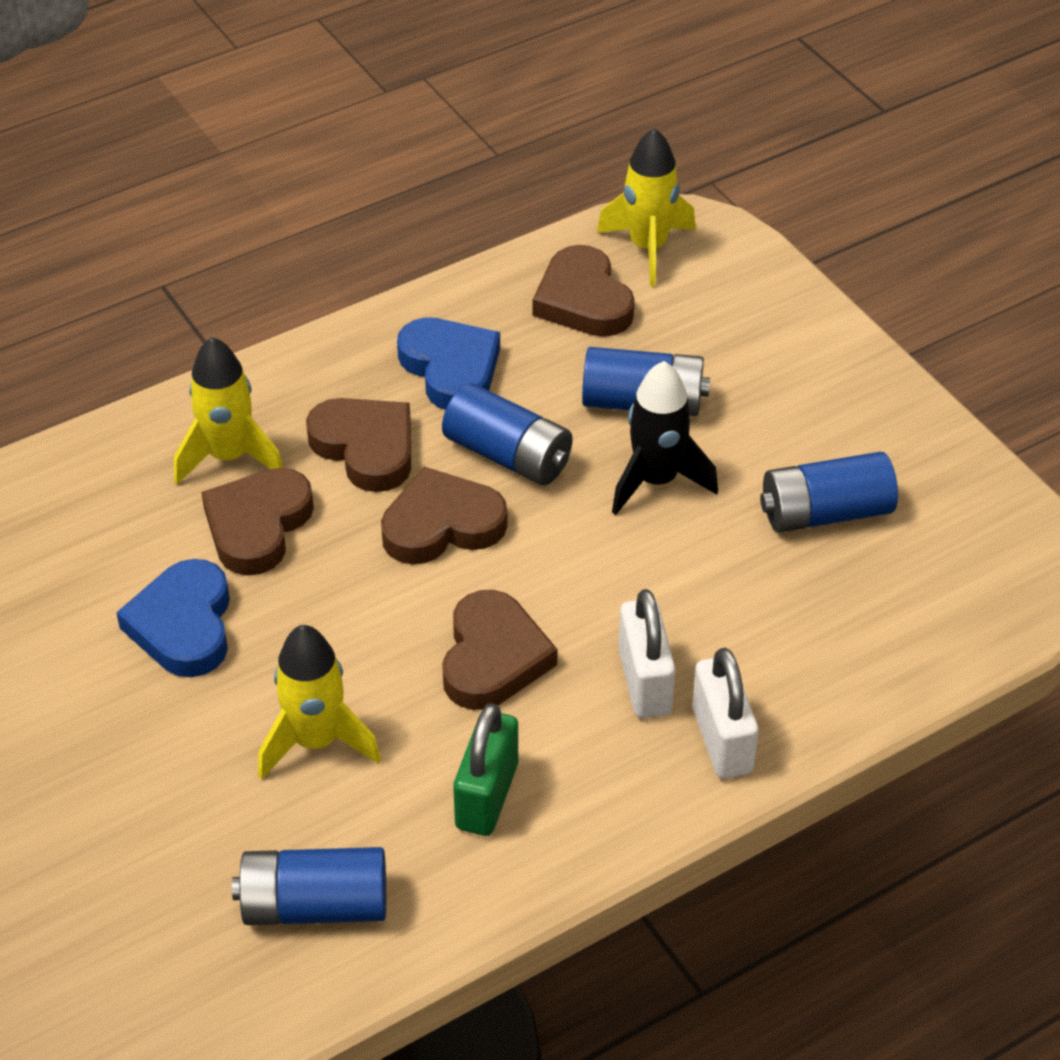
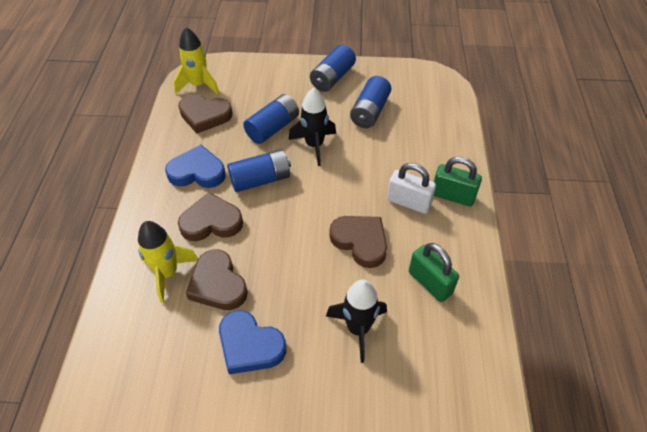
camera: 55 degrees left, 5 degrees up
blue battery [232,847,386,925] -> blue battery moved to [310,45,356,92]
yellow rocket [258,625,381,780] -> black rocket [326,280,387,363]
brown heart [381,467,508,564] -> none
white padlock [692,648,759,779] -> green padlock [434,157,482,206]

